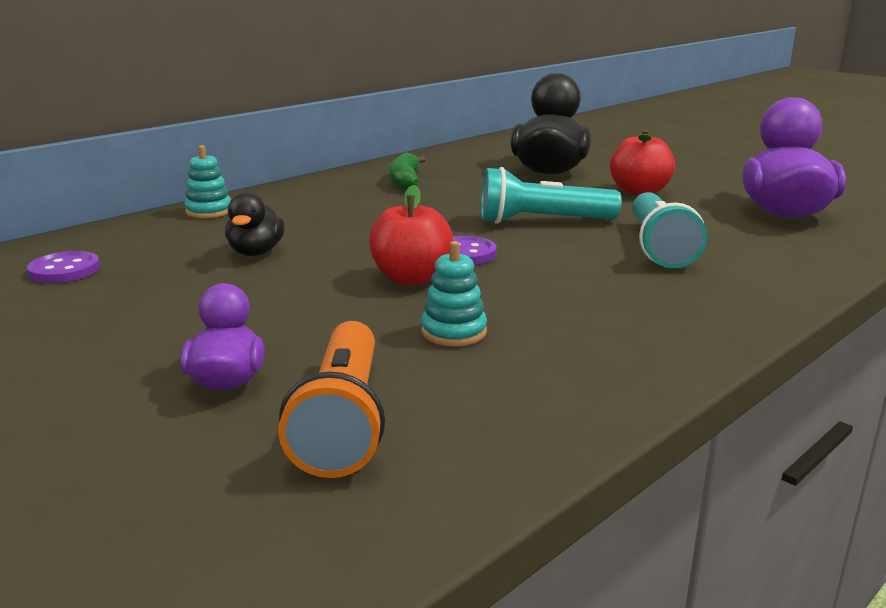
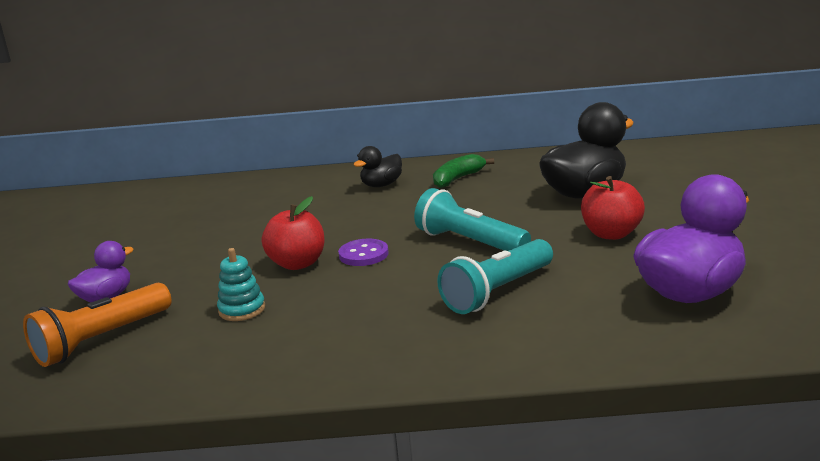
camera: 45 degrees right, 0 degrees up
purple button [27,251,100,283] -> none
turquoise stacking toy [184,145,231,218] -> none
black duck [225,192,285,256] -> black duck moved to [353,146,402,187]

